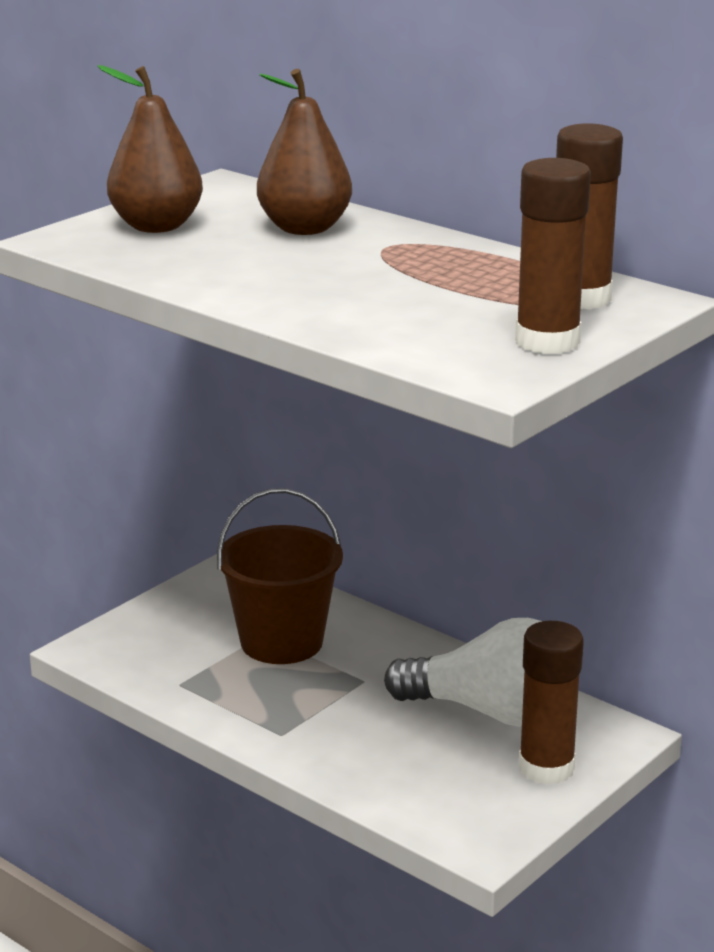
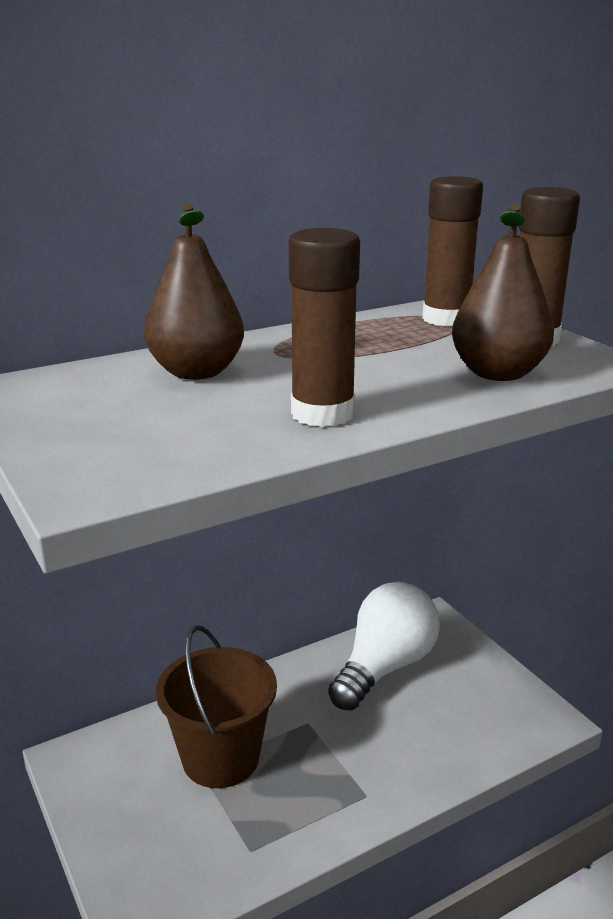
camera: 70 degrees left, 0 degrees up
brown pear [97,65,203,233] -> brown pear moved to [452,204,554,381]
brown glue stick [518,621,584,785] -> brown glue stick moved to [289,228,360,427]

